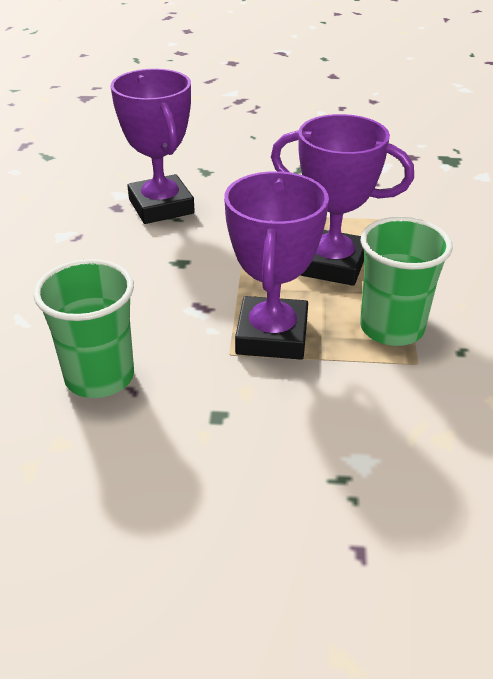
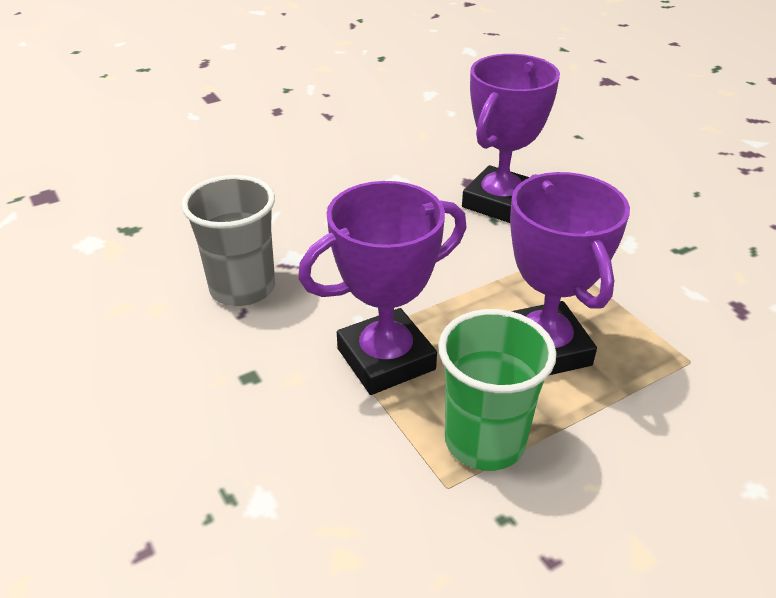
camera: 55 degrees right, 0 degrees up
green cup [34,259,134,398] -> grey cup [181,175,275,306]

